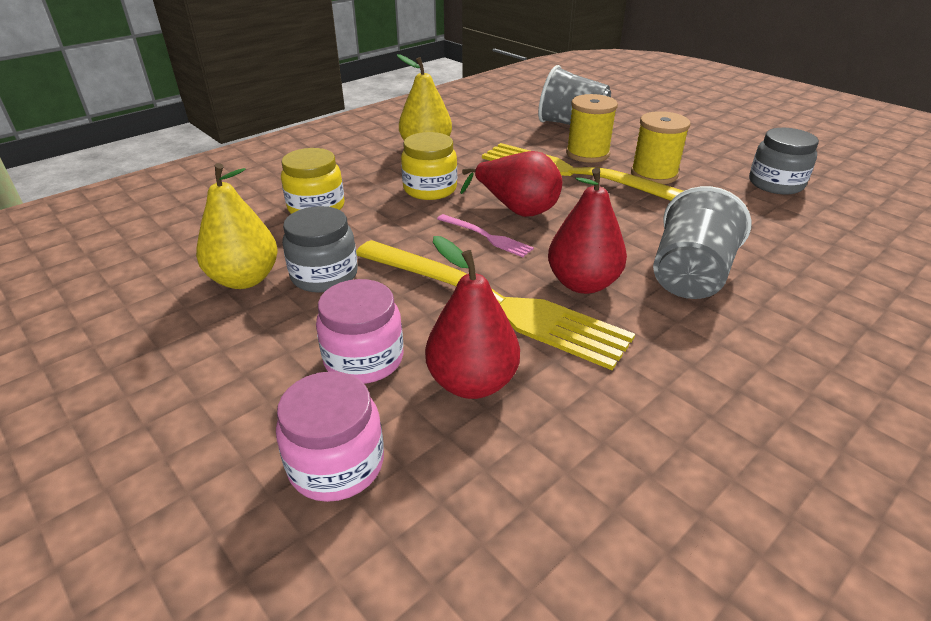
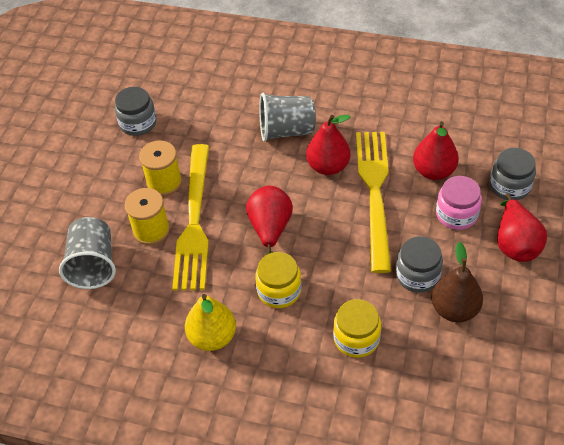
camera: 120 degrees left, 15 degrees up
yellow pear [196,163,278,289] -> brown pear [431,242,483,322]
pink jar [276,371,384,502] -> grey jar [490,148,536,200]
pink fork [437,214,534,257] -> none
none -> red pear [497,193,547,262]

